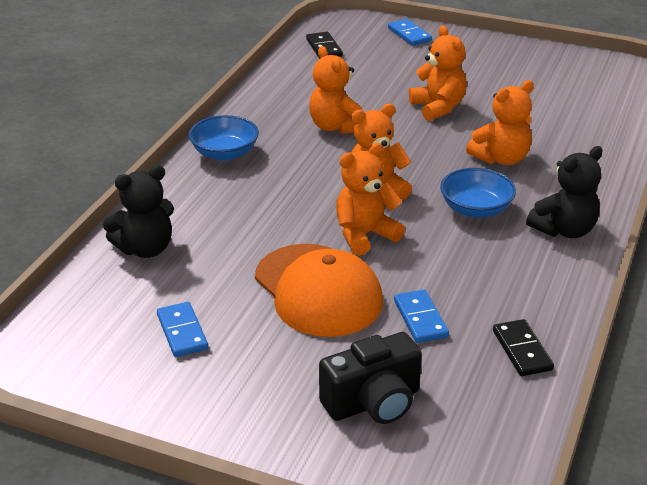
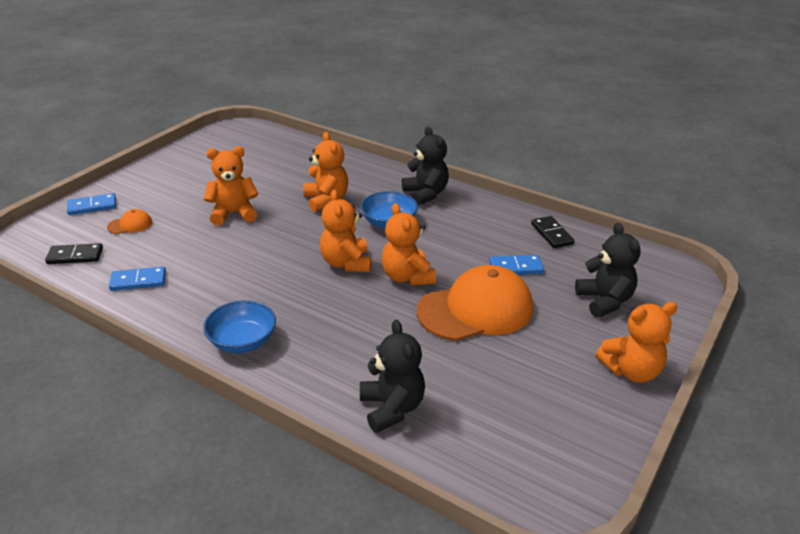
camera: 80 degrees left, 0 degrees up
blue domino [157,302,208,357] -> blue domino moved to [109,267,166,291]
orange teddy bear [309,46,362,134] -> orange teddy bear moved to [596,302,677,383]
black camera [319,332,422,424] -> black teddy bear [575,223,641,318]
black domino [493,319,554,376] -> black domino turned 75 degrees clockwise [531,216,575,248]
none -> orange cap [107,209,152,234]

